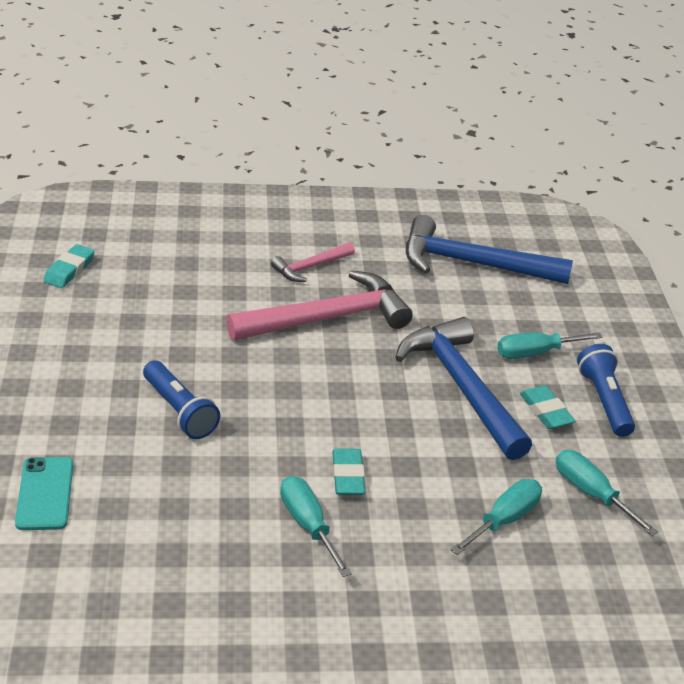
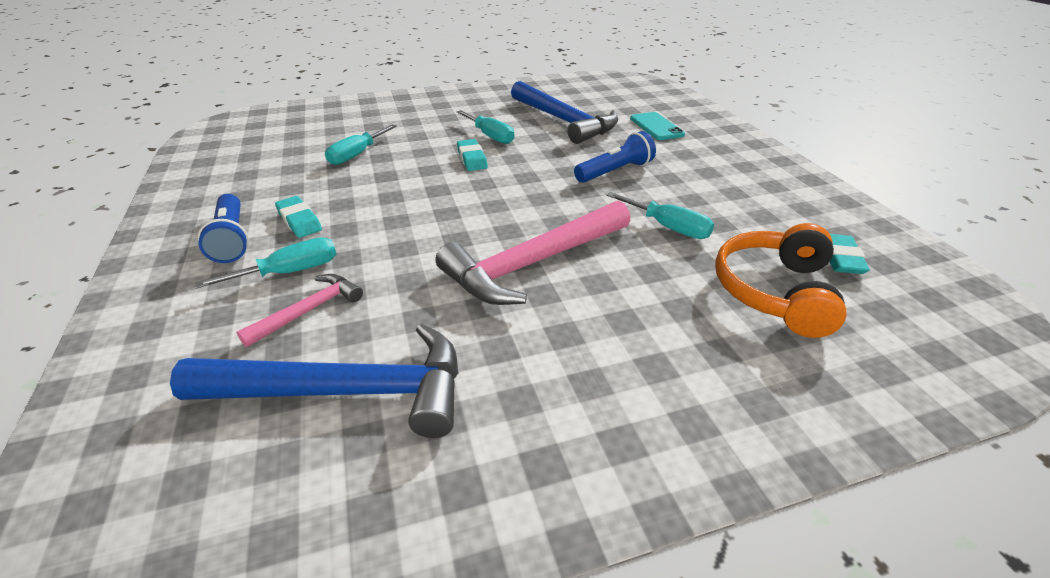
camera: 170 degrees right, 0 degrees up
blue flashlight [143,361,220,439] -> blue flashlight turned 105 degrees clockwise [574,131,656,183]
pink hammer [271,243,355,282] -> pink hammer moved to [236,274,363,347]
blue hammer [395,317,532,460] -> blue hammer moved to [511,81,618,144]
turquoise screwdriver [556,450,658,536] -> turquoise screwdriver moved to [606,192,714,239]
none -> orange headphones [715,223,847,338]

